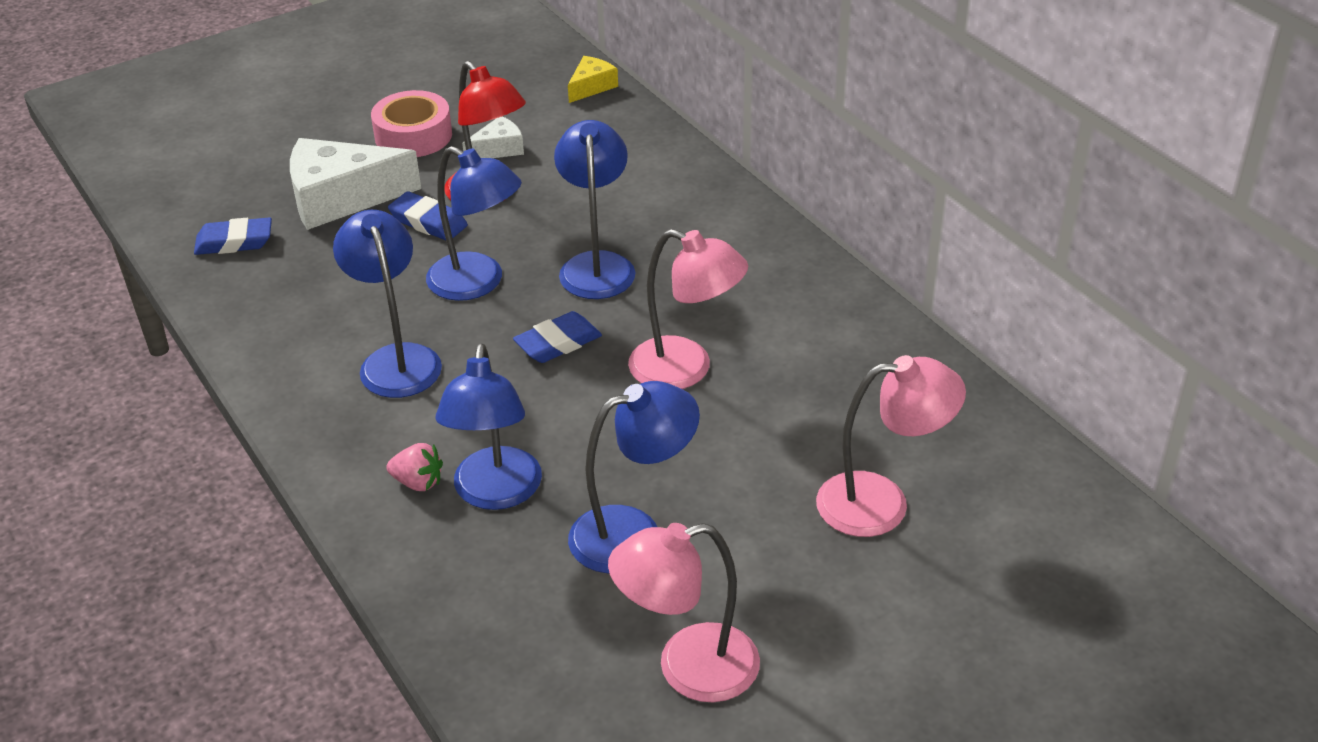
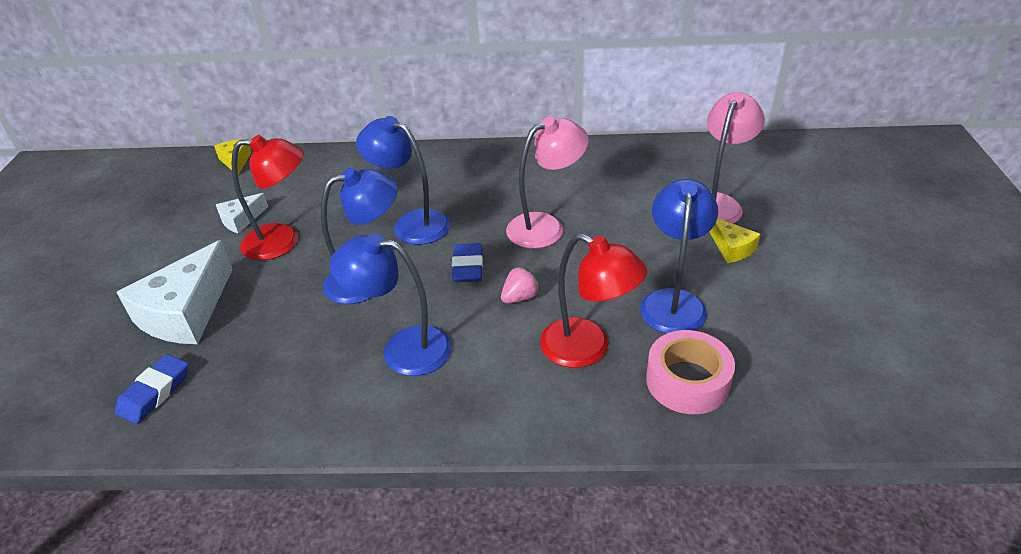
camera: 55 degrees left, 0 degrees up
pink tape [371,90,452,157] -> pink tape moved to [646,330,735,414]
pink strawberry [386,443,443,491] -> pink strawberry moved to [501,266,541,303]
blue eraser [388,191,468,240] -> none
blue lamp [435,343,542,510] -> red lamp [540,233,647,368]
white cheese [462,116,524,158] -> white cheese turned 135 degrees counterclockwise [216,193,268,234]
pink lamp [608,523,760,702] -> none
none -> yellow cheese [709,218,761,263]

